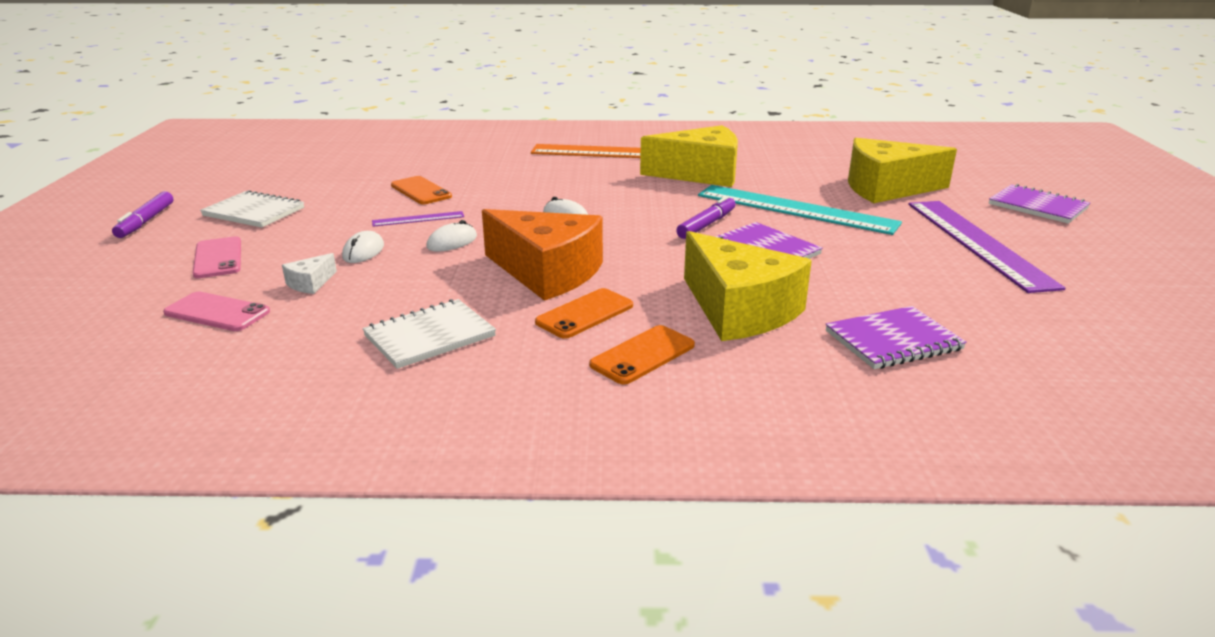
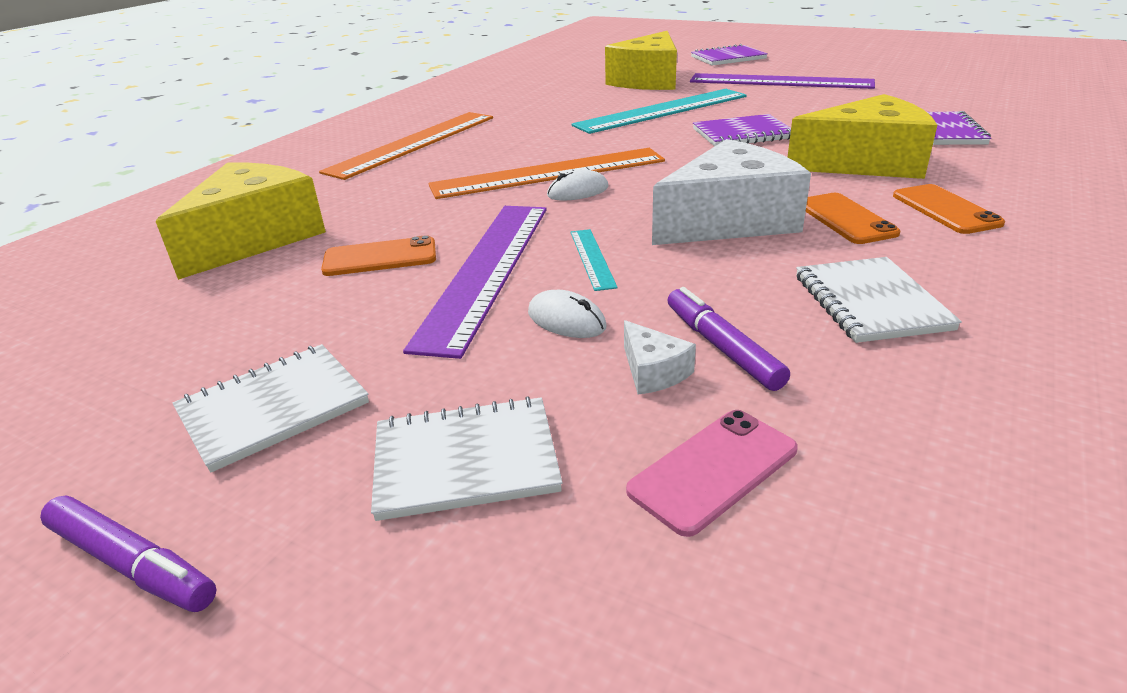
camera: 60 degrees left, 5 degrees up
pink phone [193,236,241,278] -> white notebook [371,396,563,521]
purple ruler [372,211,464,227] -> purple ruler [403,206,547,359], size x2.30
white mouse [426,220,477,252] -> turquoise ruler [570,229,618,291]
orange cheese [482,209,603,301] -> white cheese [652,139,811,245]
yellow cheese [640,125,738,187] -> yellow cheese moved to [156,163,326,280]
purple marker [676,196,736,239] -> purple marker moved to [668,287,790,391]
none -> orange ruler [429,148,665,199]

